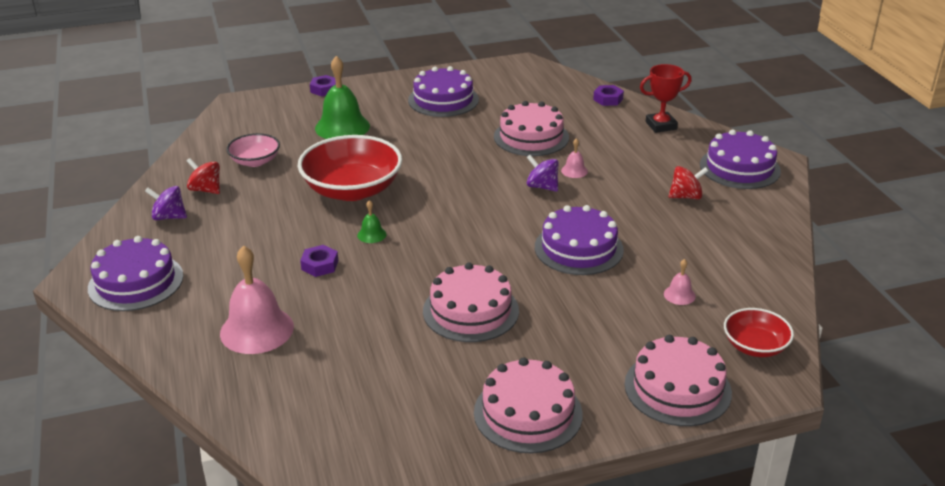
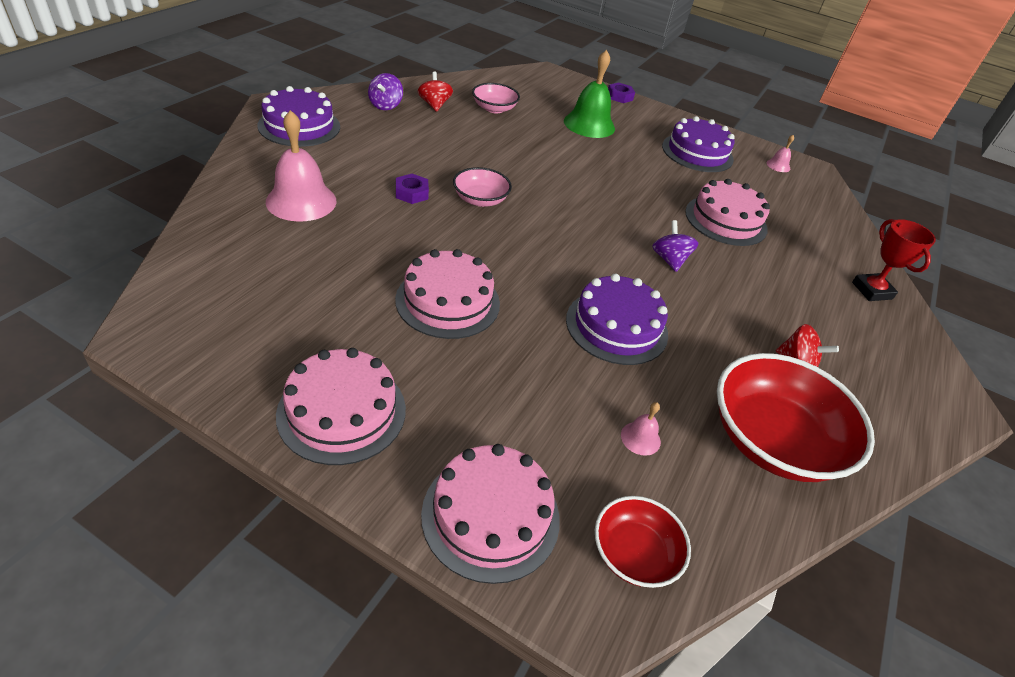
camera: 40 degrees right, 10 degrees up
purple spinning top [145,186,187,220] -> purple spinning top turned 135 degrees counterclockwise [368,73,403,110]
red bowl [298,135,402,201] -> red bowl moved to [717,353,875,482]
green bell [357,200,386,243] -> pink bowl [453,167,512,207]
pink bell [561,138,588,178] -> pink bell moved to [766,135,794,172]
purple nut [593,85,624,106] -> none
red trophy [640,64,692,133] -> red trophy turned 45 degrees clockwise [852,219,936,301]
purple cake [700,129,781,189] -> none

